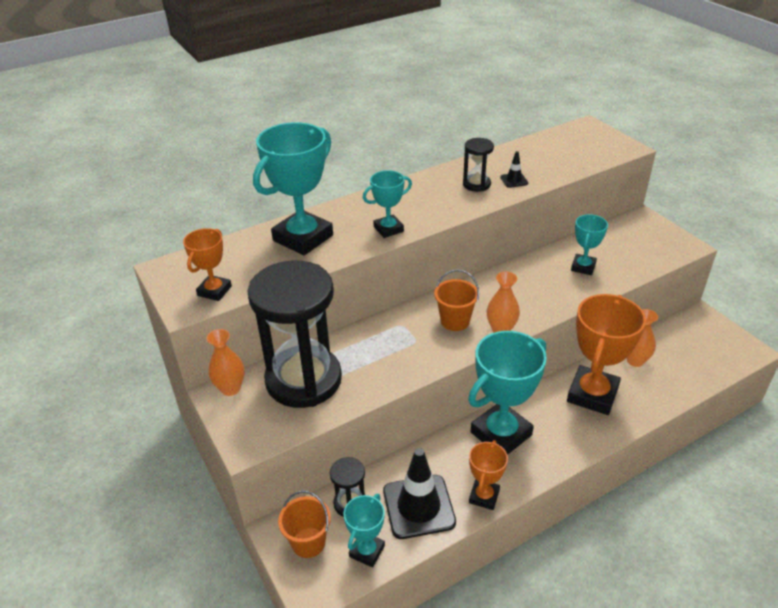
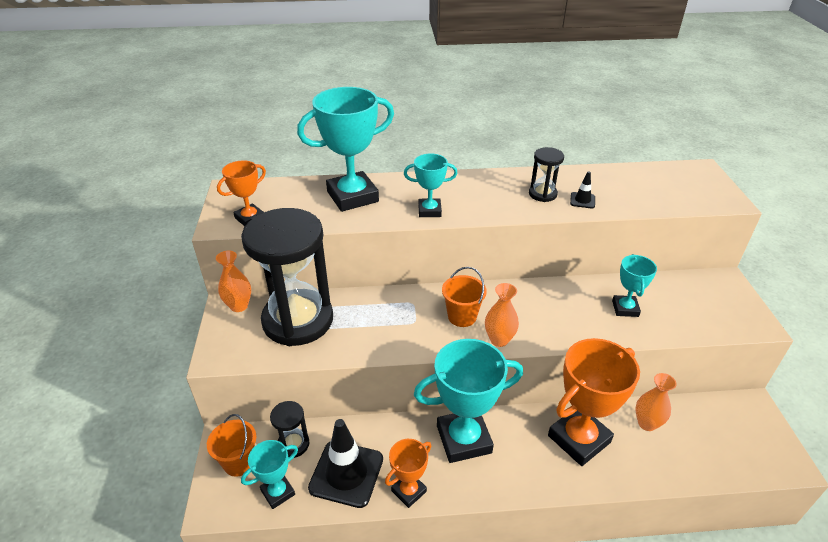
camera: 25 degrees right, 0 degrees up
turquoise trophy [571,214,608,275] -> turquoise trophy turned 45 degrees counterclockwise [612,254,657,317]

